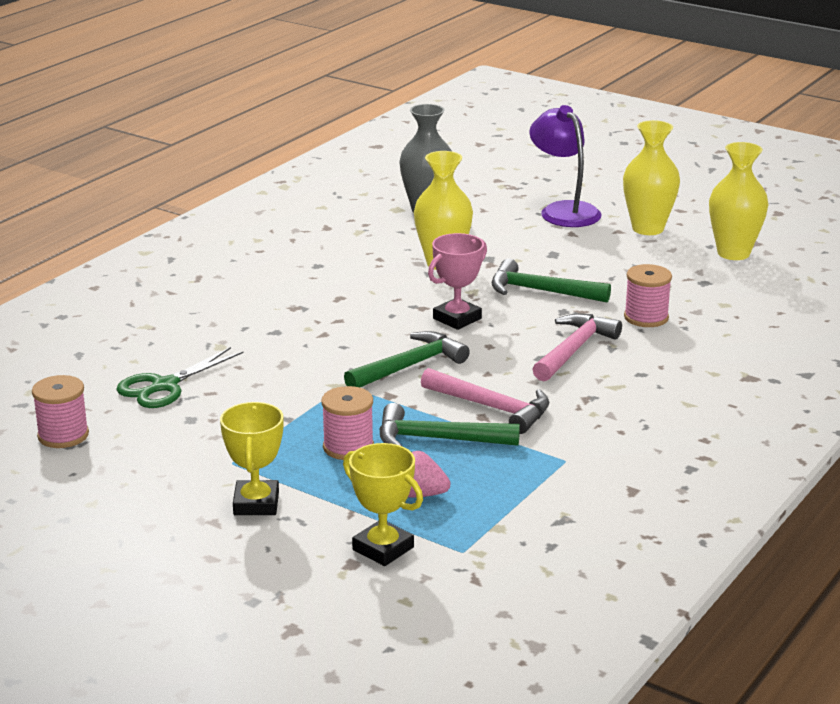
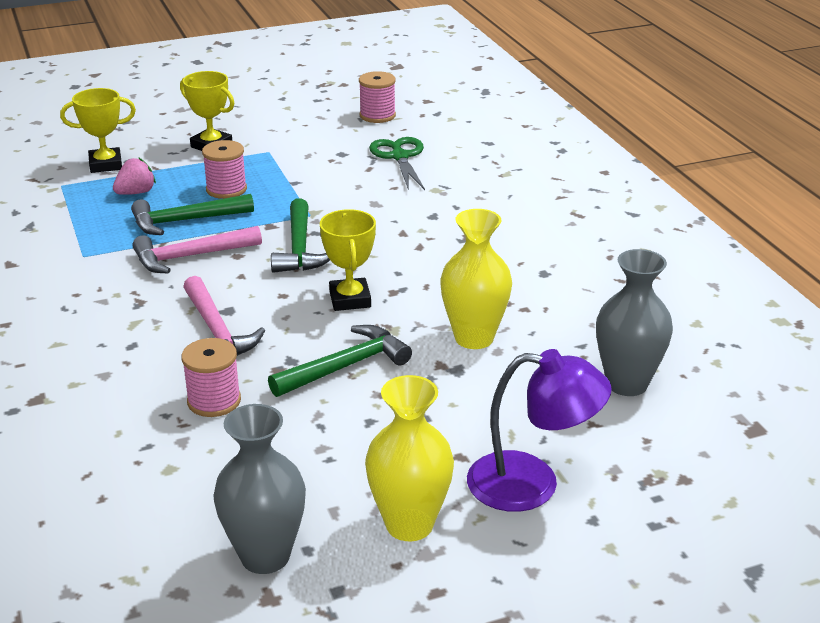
camera: 125 degrees right, 5 degrees up
green hammer [379,403,520,447] -> green hammer turned 150 degrees counterclockwise [131,194,254,235]
pink trophy [428,233,487,330] -> yellow trophy [320,209,376,311]
yellow vase [709,142,768,260] -> grey vase [213,404,306,574]

